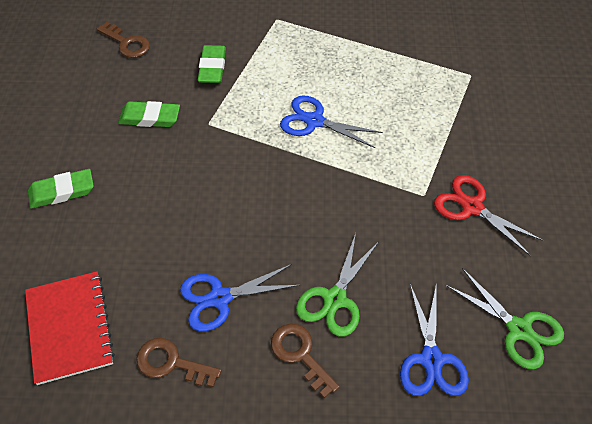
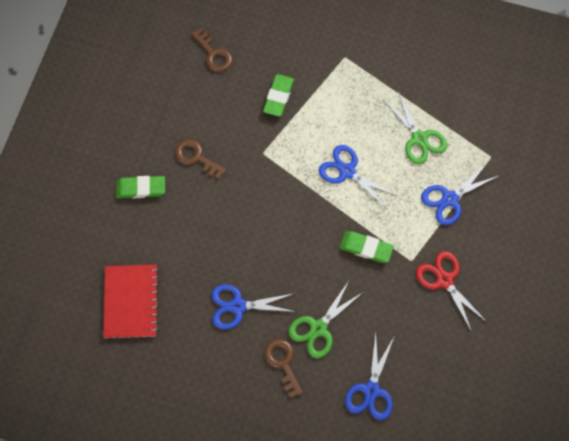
camera: 15 degrees right, 15 degrees up
green eraser [118,101,180,127] -> green eraser moved to [339,231,394,263]
brown key [136,338,222,387] -> brown key moved to [175,140,226,179]
green scissors [446,268,564,369] -> green scissors moved to [384,91,447,164]
none -> blue scissors [421,163,498,225]

